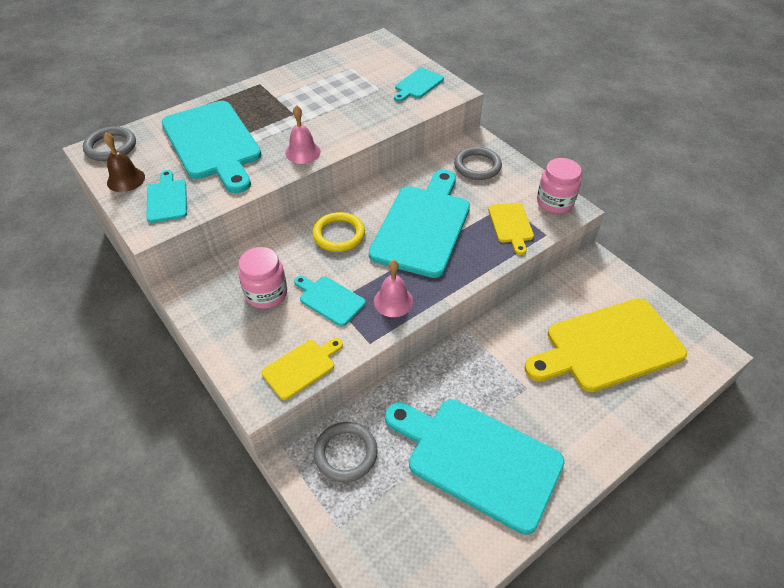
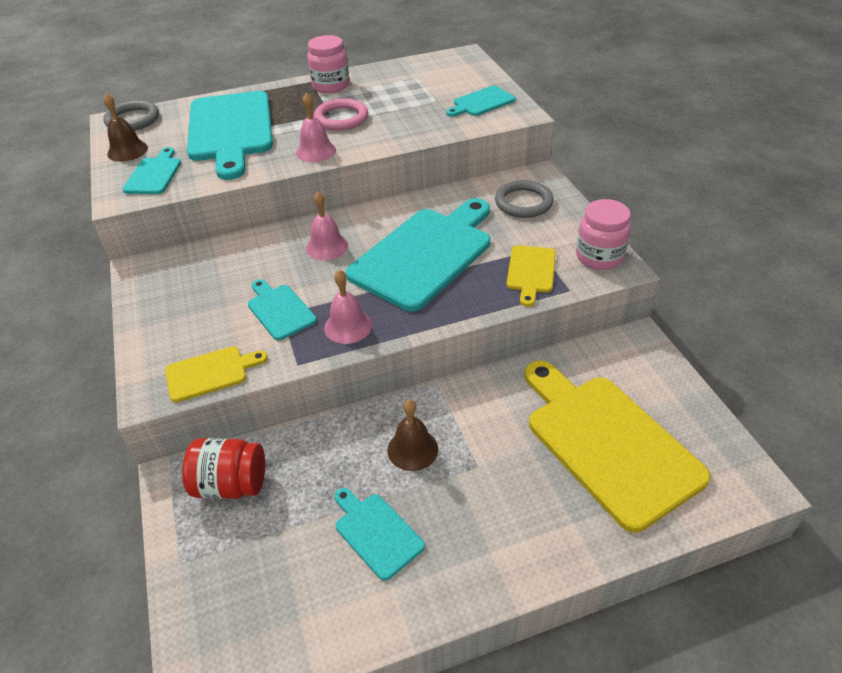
camera: 20 degrees right, 5 degrees down
pink jar [238,247,287,309] -> pink jar moved to [307,35,350,93]
yellow ring [312,212,365,252] -> pink bell [306,192,348,260]
grey ring [314,422,378,482] -> red jar [182,438,265,499]
turquoise cutting board [385,399,565,535] -> turquoise cutting board [334,488,425,581], size x0.48
yellow cutting board [524,298,687,392] -> yellow cutting board turned 60 degrees clockwise [525,361,711,533]
none -> pink ring [314,98,368,131]
none -> brown bell [388,399,438,471]

